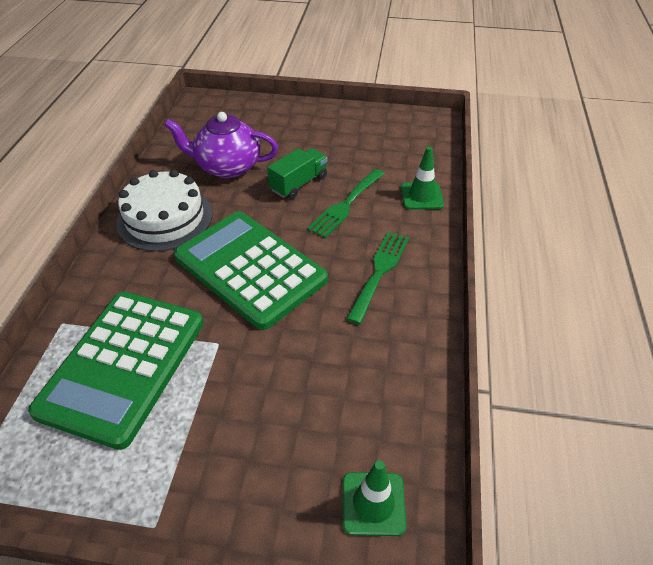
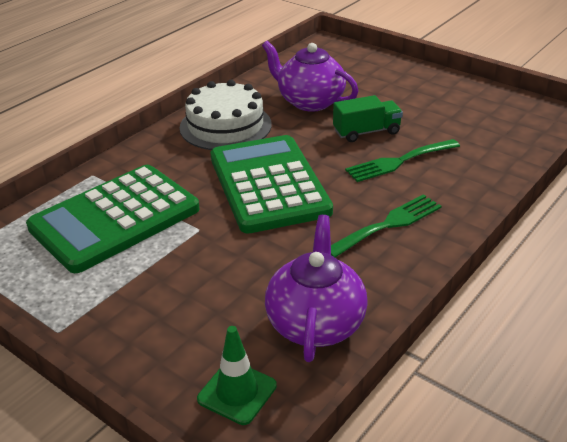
camera: 30 degrees right, 10 degrees down
green traffic cone [401,147,444,210] -> none
none -> purple teapot [265,215,368,362]

